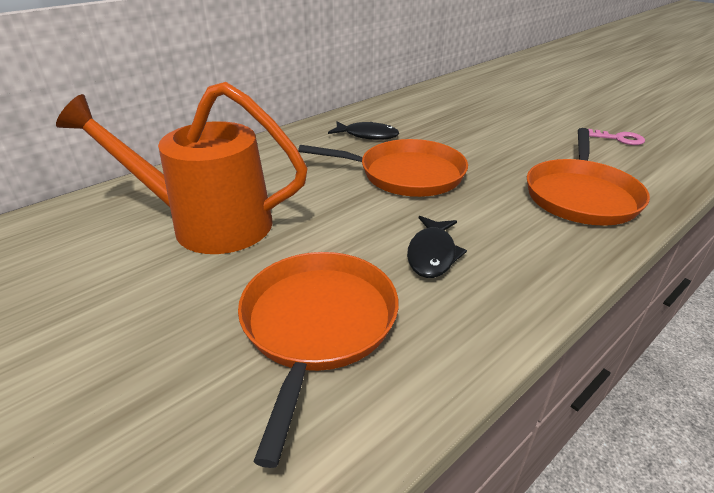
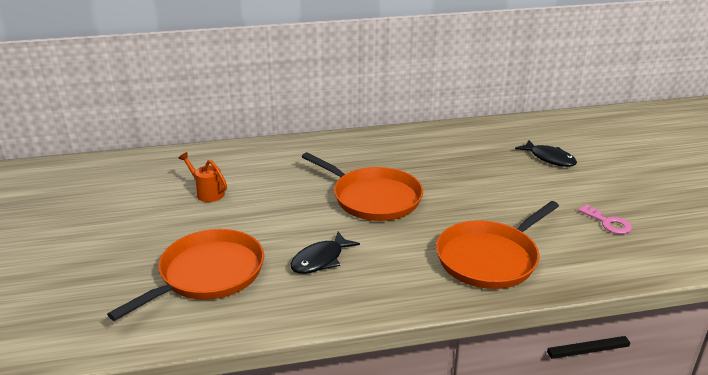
camera: 30 degrees right, 5 degrees down
orange watering can [56,82,308,254] -> orange watering can [178,152,227,202], size x0.41
black fish [328,122,399,140] -> black fish moved to [515,140,577,167]

